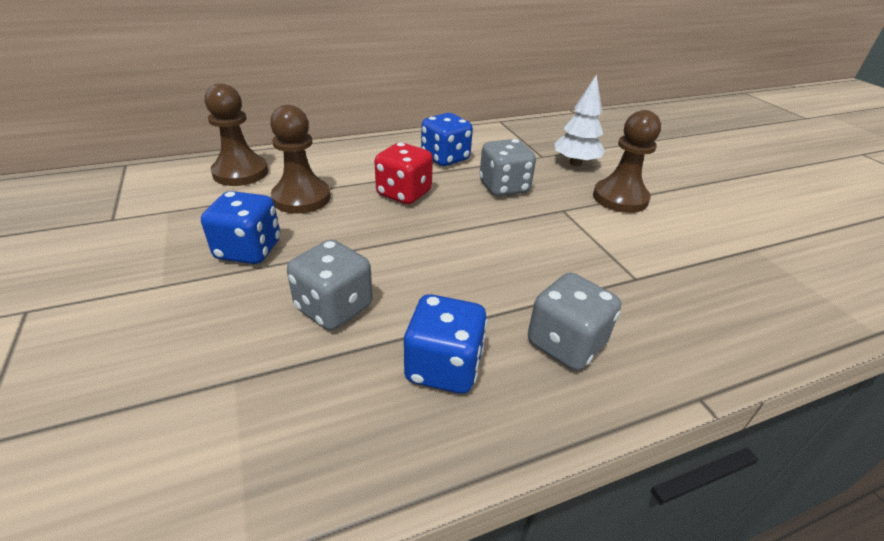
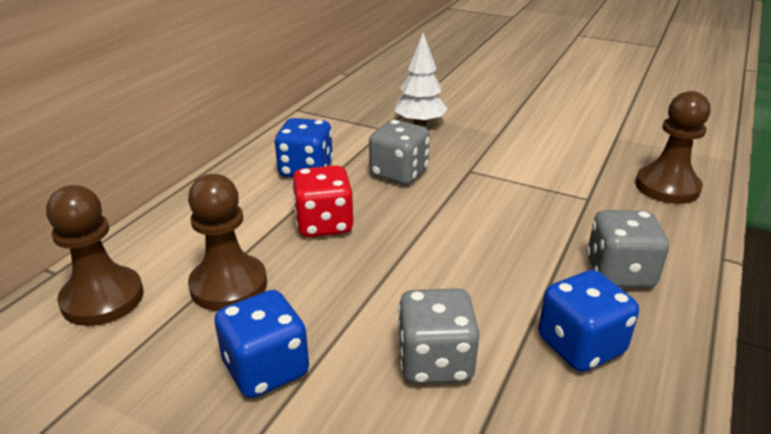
camera: 40 degrees left, 5 degrees down
brown pawn [593,110,661,213] -> brown pawn moved to [635,91,711,204]

